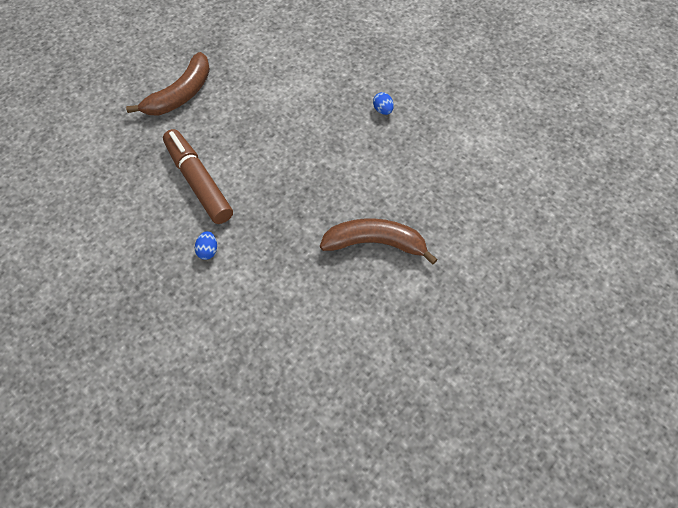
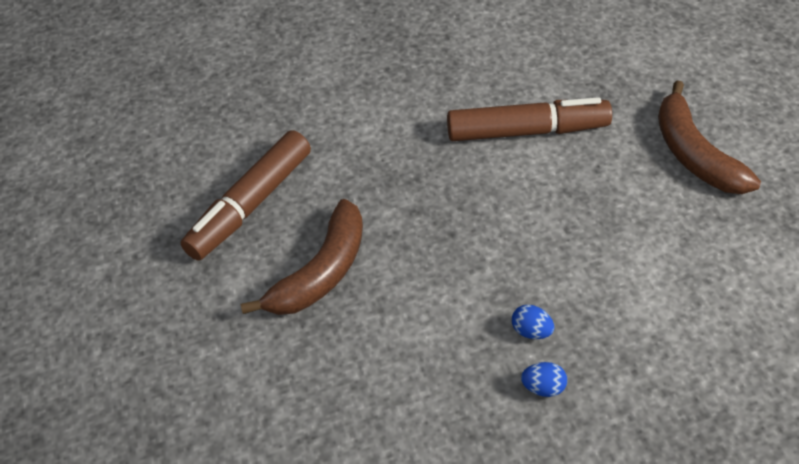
camera: 120 degrees right, 10 degrees down
blue egg [195,231,217,260] -> blue egg moved to [512,304,554,339]
none -> brown marker [180,130,311,261]

